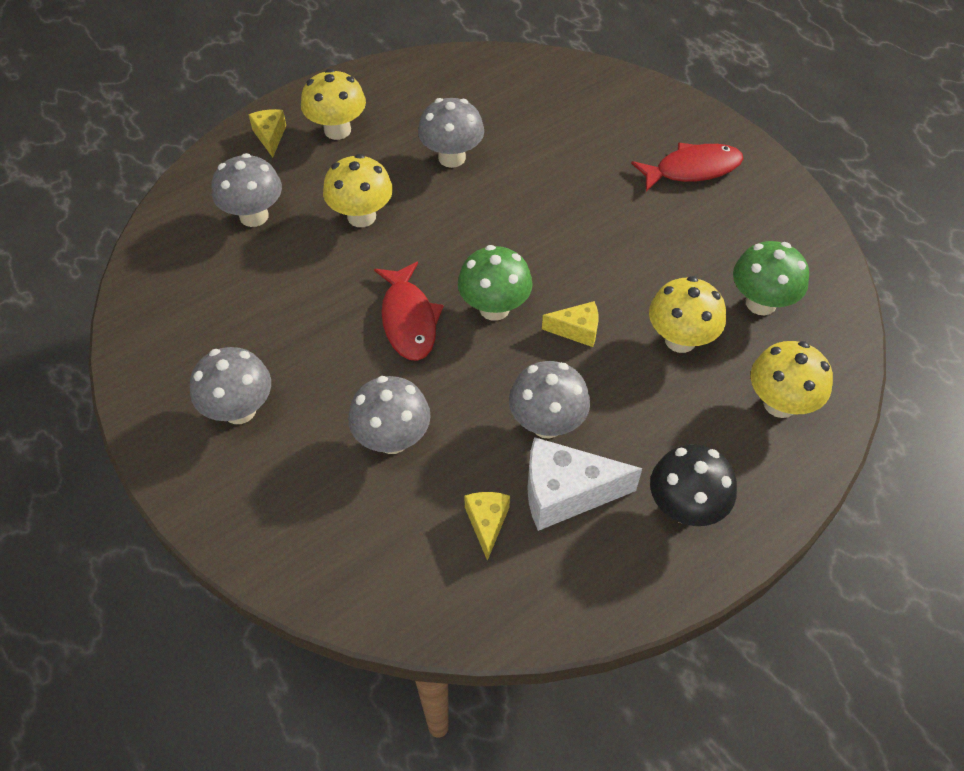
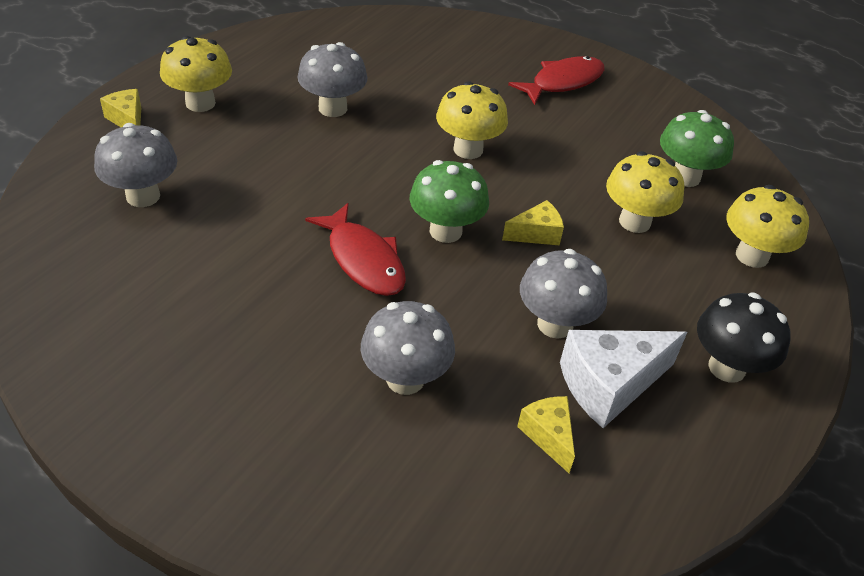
camera: 25 degrees left, 10 degrees down
grey mushroom [190,347,271,424] -> none
yellow mushroom [323,154,393,227] -> yellow mushroom moved to [436,81,508,159]

